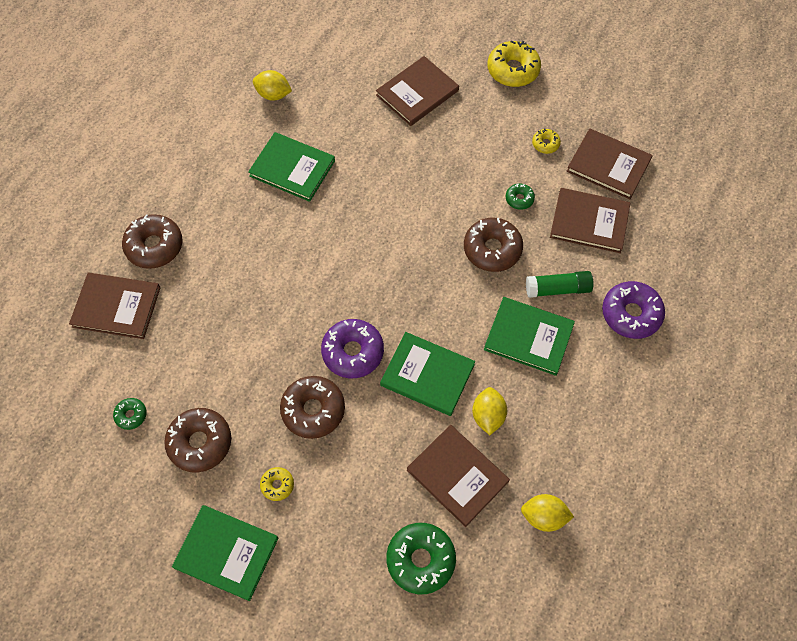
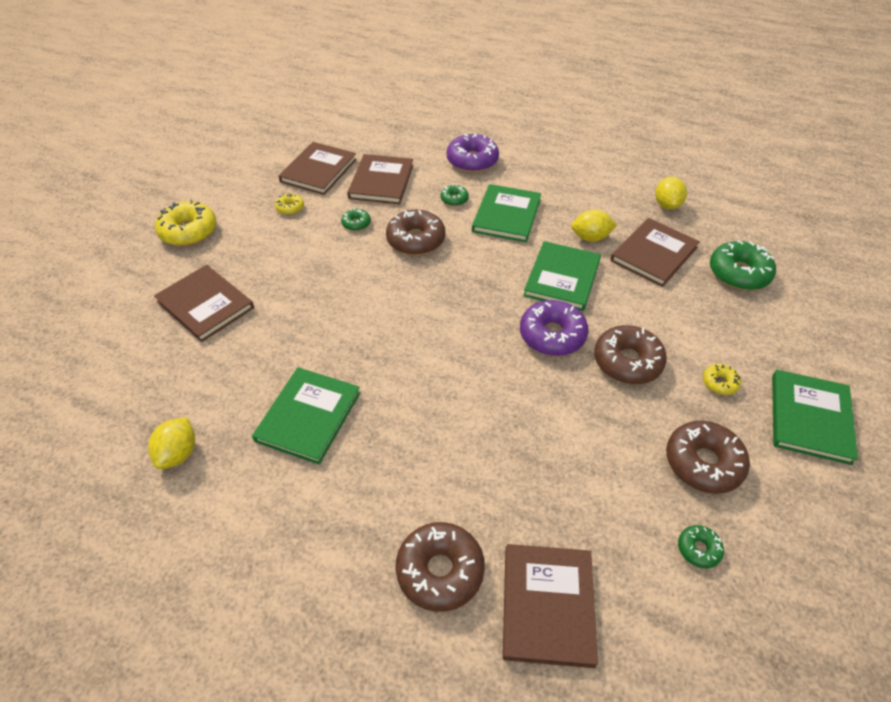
camera: 95 degrees left, 15 degrees down
green glue stick [526,271,593,298] -> green donut [441,184,469,206]

